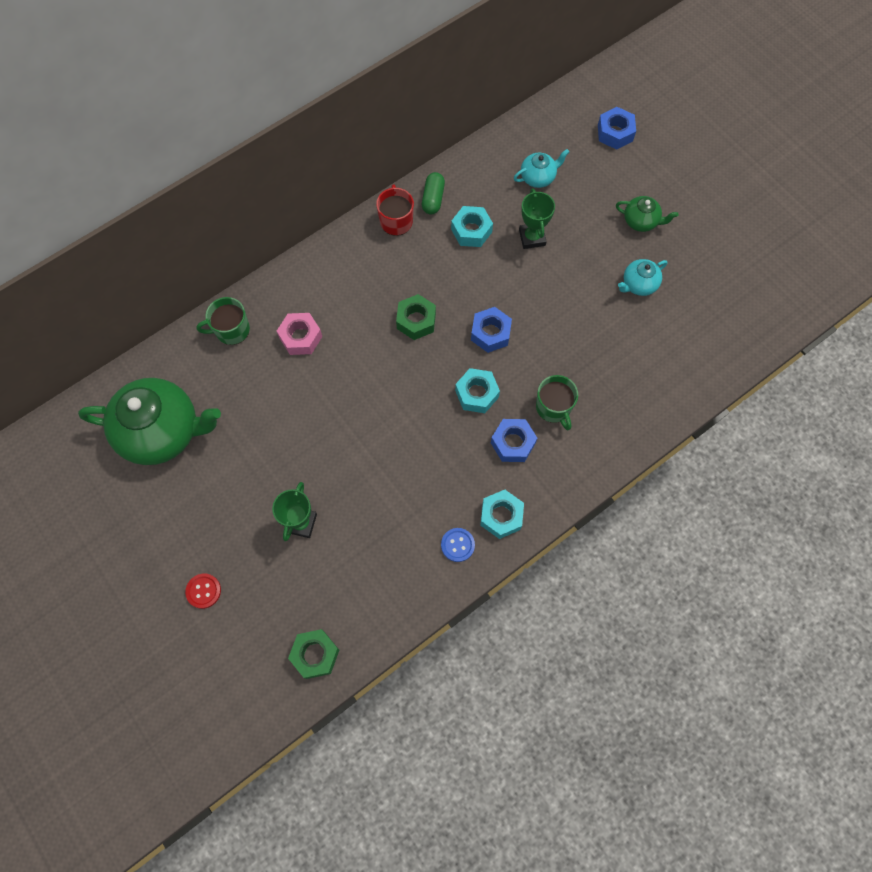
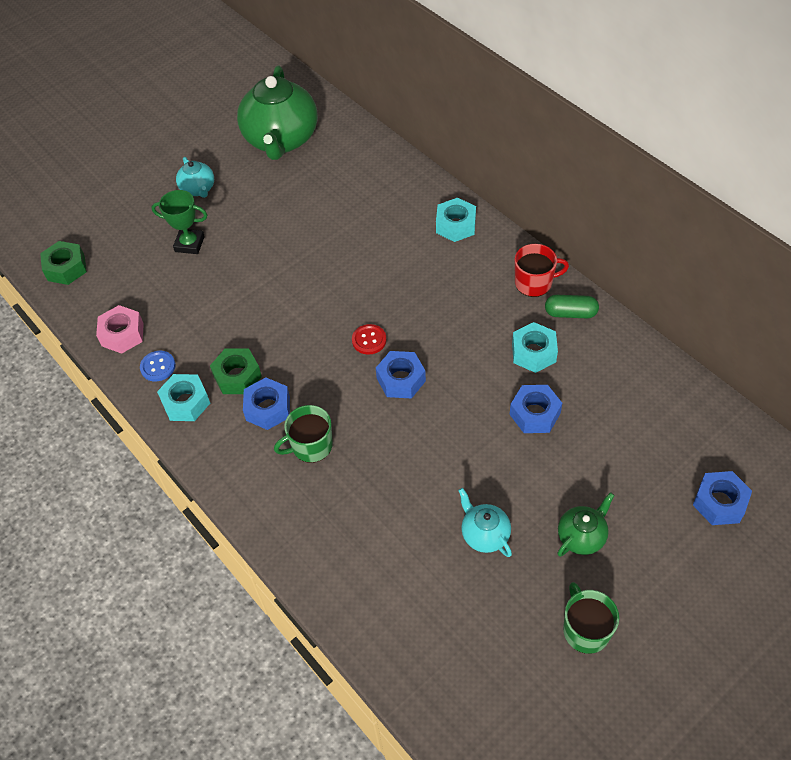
camera: 90 degrees right, 15 degrees down
red button [185,574,221,609] -> red button moved to [352,324,387,355]
green mug [196,297,250,345] -> green mug moved to [563,582,619,654]
pink nut [277,313,322,355] -> pink nut moved to [96,305,144,354]
green nut [396,294,436,340] -> green nut moved to [210,348,262,394]
turquoise nut [455,368,500,413] -> turquoise nut moved to [436,198,476,242]
turquoise teapot [514,149,569,188] -> turquoise teapot moved to [176,157,214,198]
green trophy [519,189,555,249] -> blue nut [510,385,562,433]
green teapot [616,196,679,232] -> green teapot turned 150 degrees counterclockwise [557,492,615,557]

